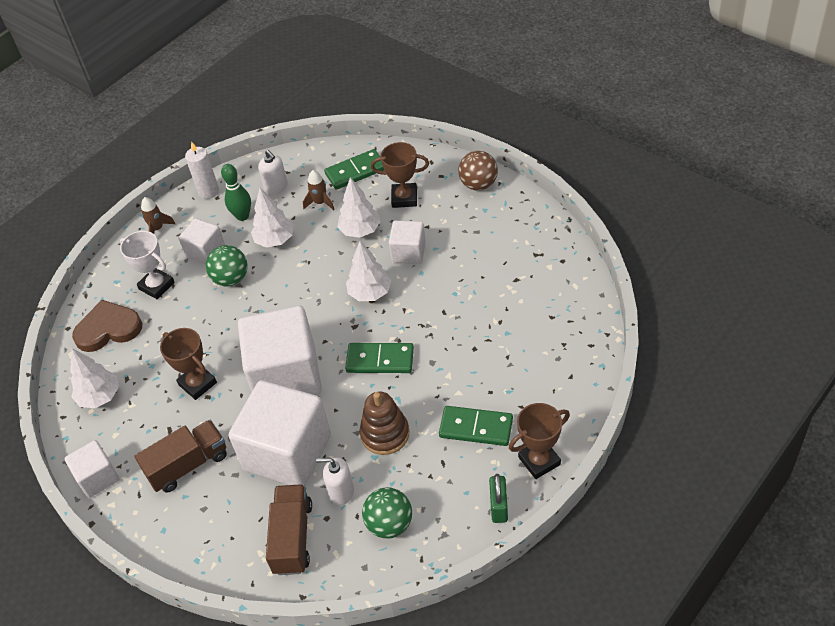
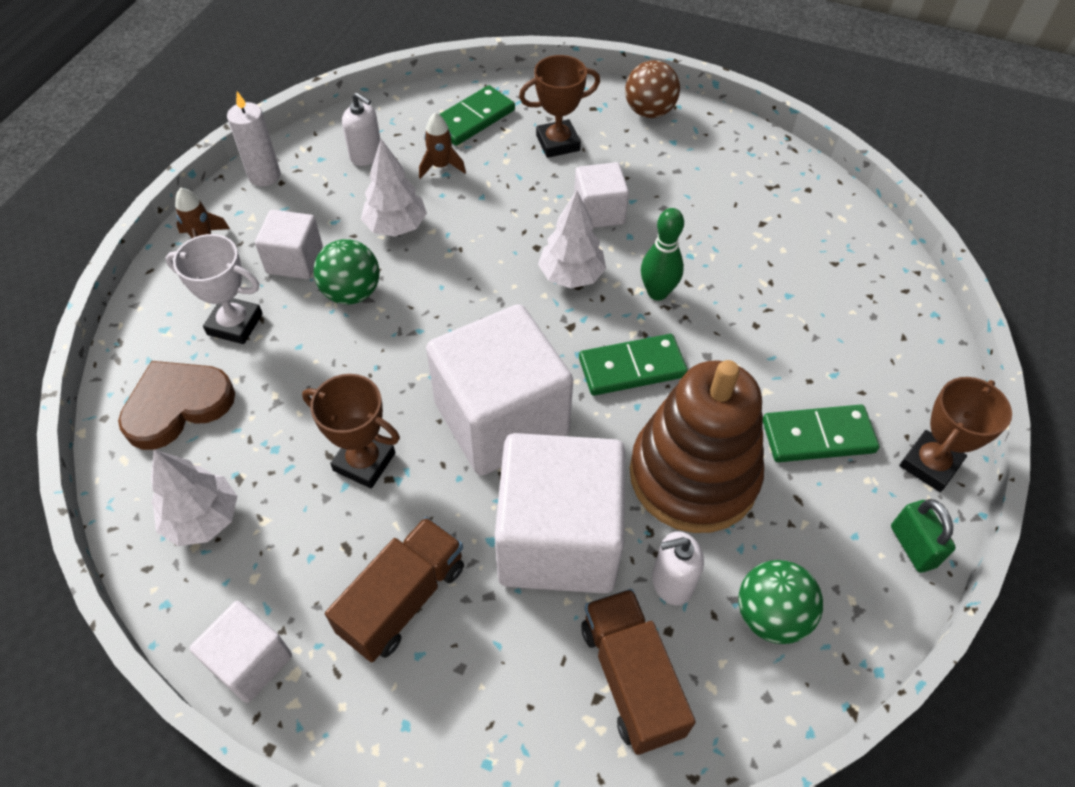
camera: 25 degrees left, 5 degrees up
green bowling pin [221,164,251,221] -> green bowling pin moved to [641,208,684,301]
white tree [337,177,381,238] -> none
brown stacking toy [360,392,409,455] -> brown stacking toy [630,360,764,533], size x1.70

